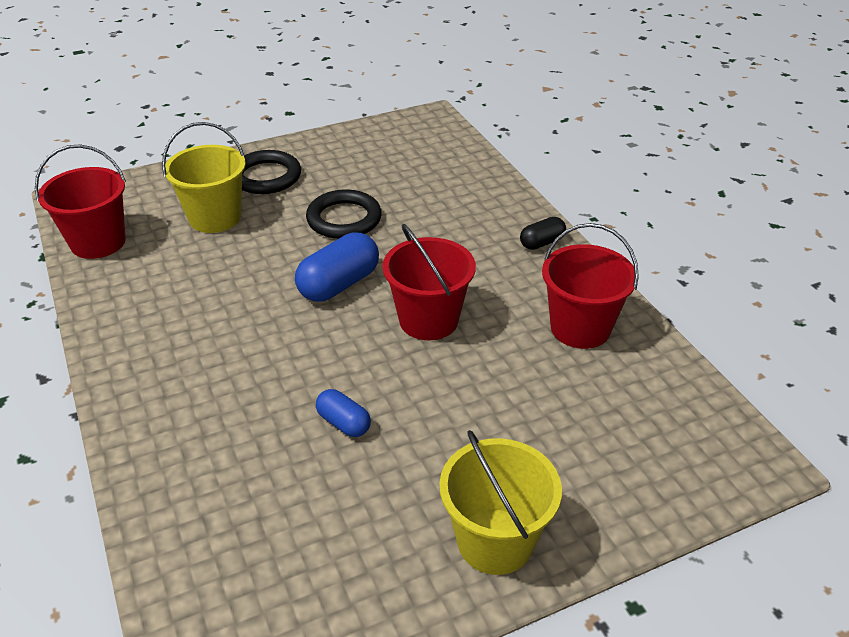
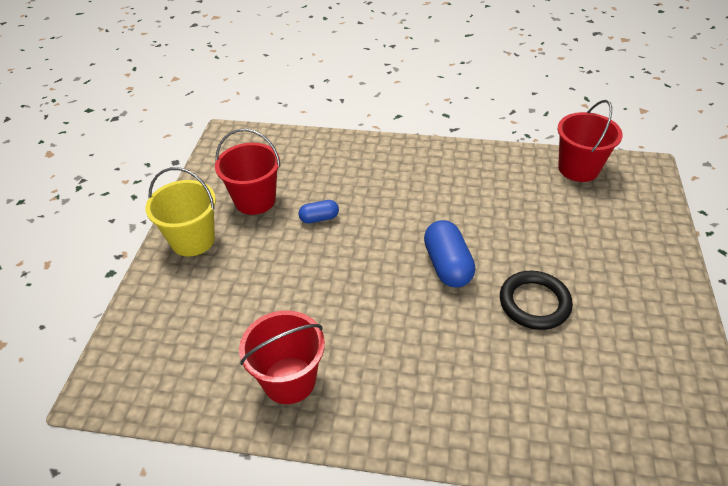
camera: 125 degrees right, 5 degrees up
yellow bucket [162,122,246,233] -> none
black ring [242,150,301,194] -> none
red bucket [382,224,476,340] -> red bucket moved to [215,129,280,215]
black capsule [520,217,566,250] -> none

